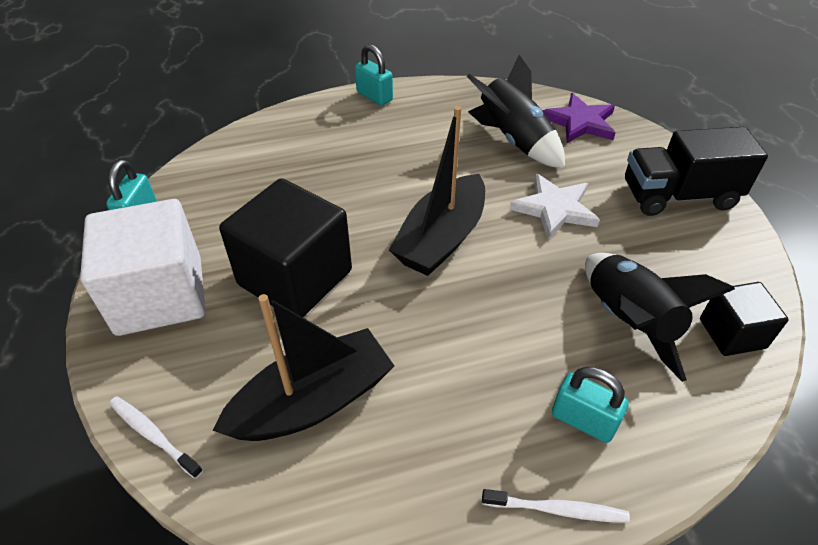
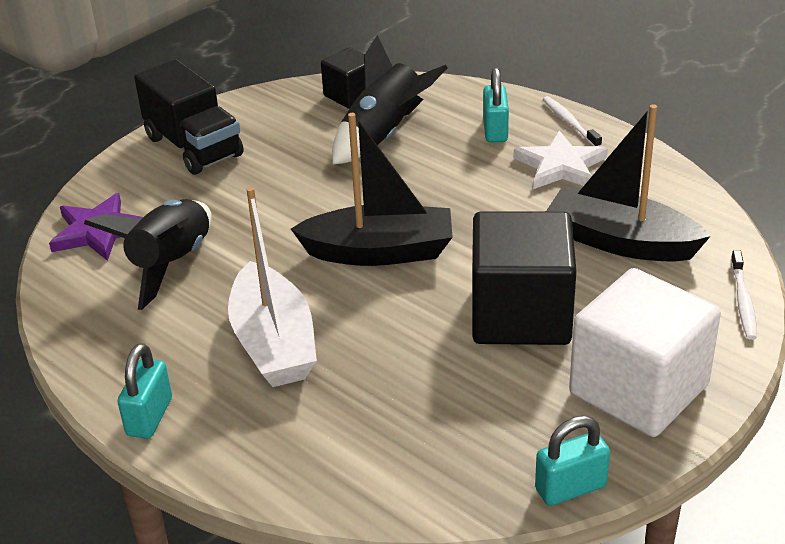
camera: 120 degrees left, 10 degrees down
white star [510,174,600,240] -> white star moved to [514,131,608,189]
none -> white boat [228,187,317,387]

